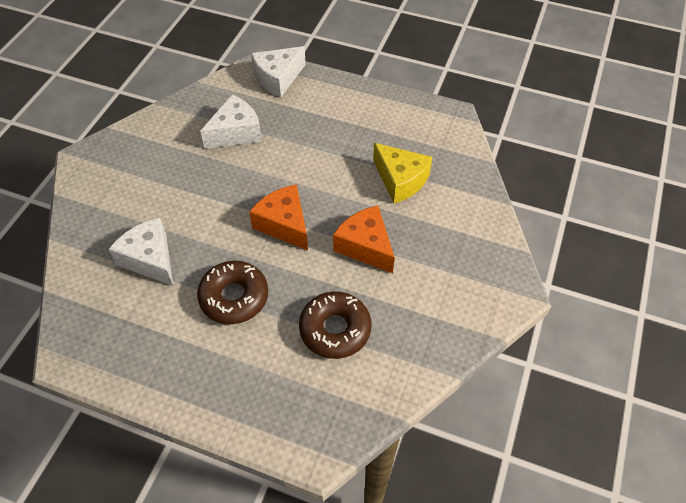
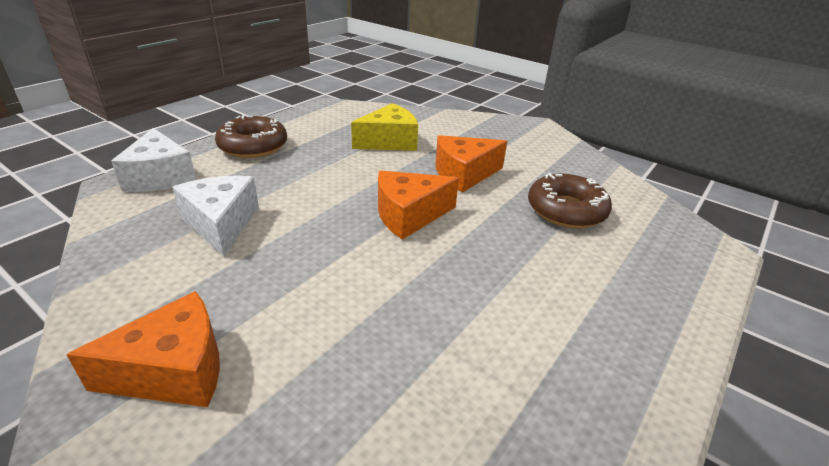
camera: 75 degrees left, 20 degrees down
white cheese [109,218,173,286] -> none
brown donut [197,261,268,324] -> brown donut moved to [215,115,287,158]
none -> orange cheese [66,291,220,407]

